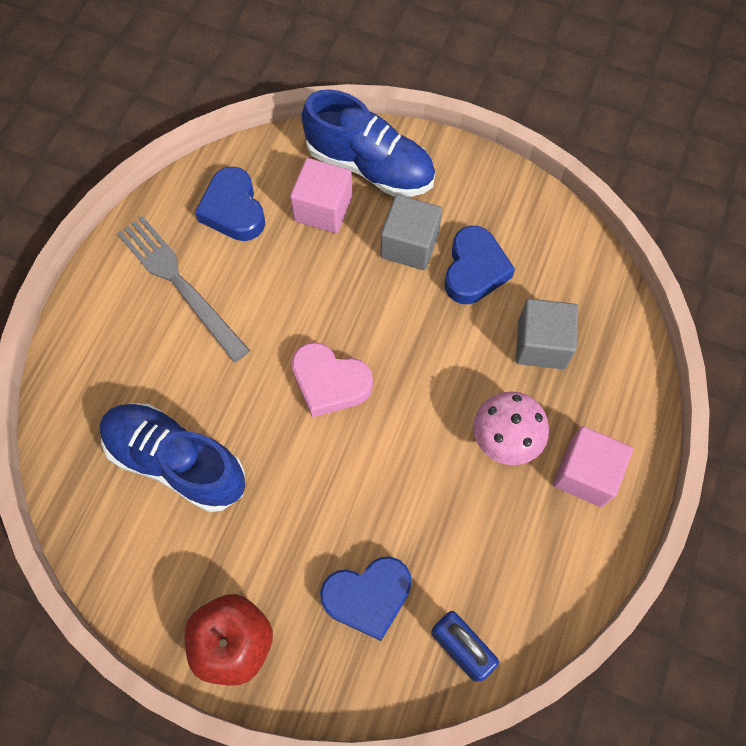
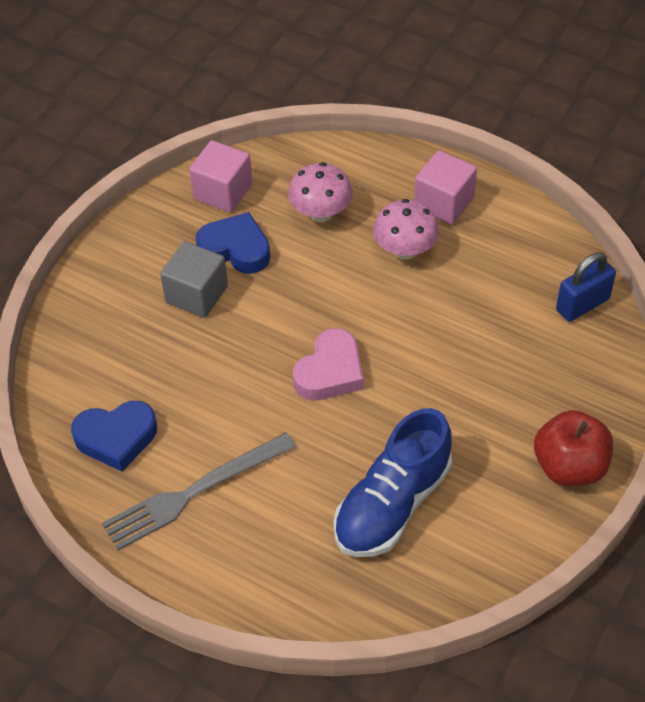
camera: 80 degrees left, 15 degrees down
pink cube [290,158,352,233] -> pink cube moved to [189,140,252,213]
blue shoe [301,89,435,197] -> none
blue heart [320,557,412,641] -> none
grey cube [516,299,578,369] -> pink mushroom [288,162,353,222]

